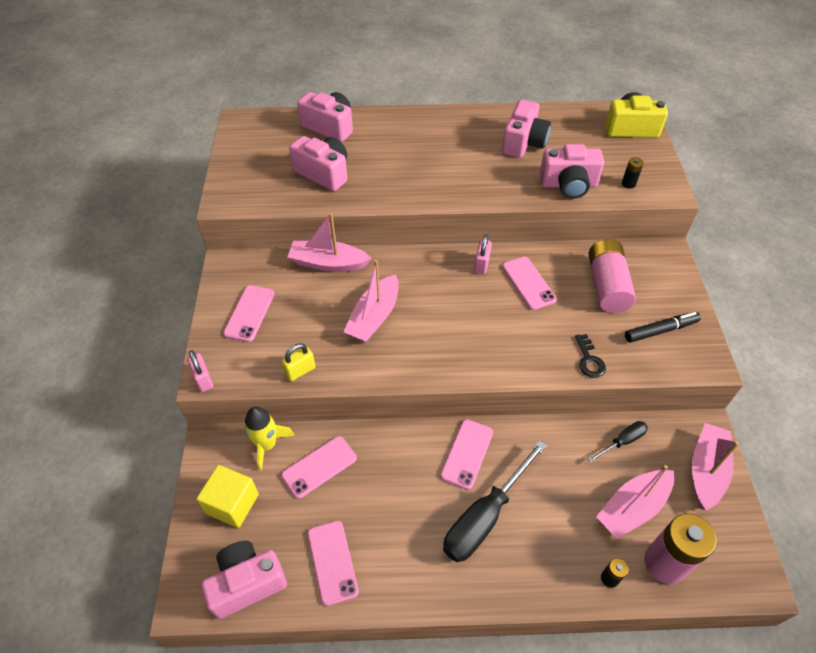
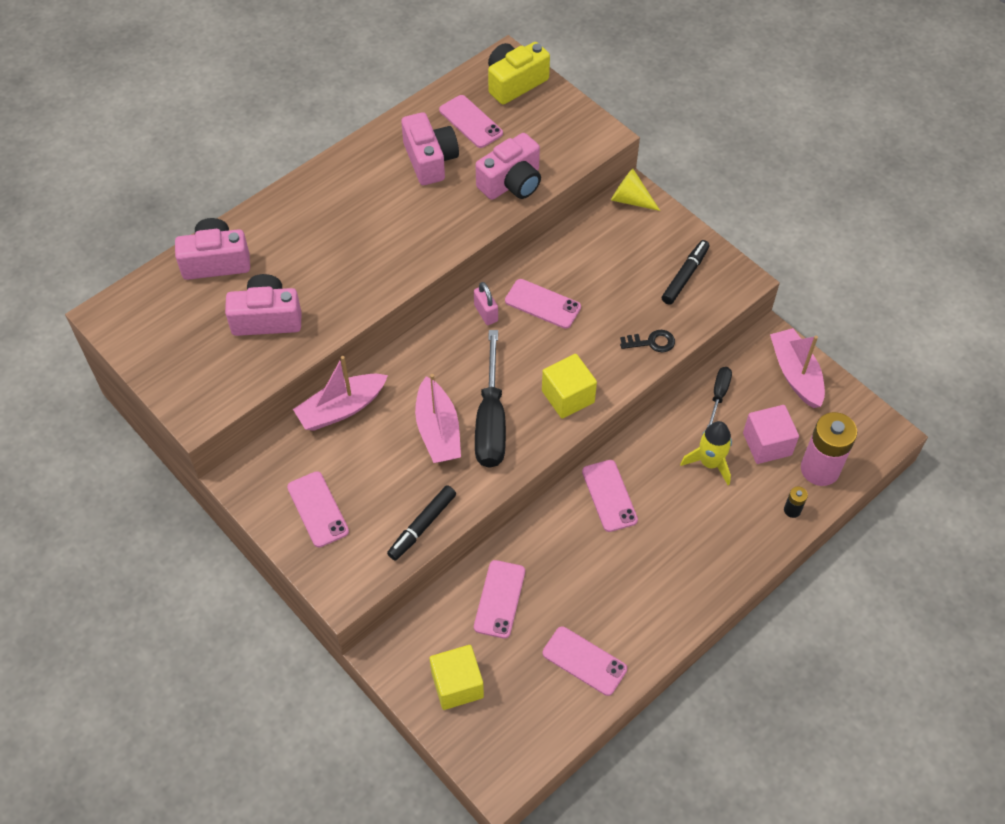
camera: 40 degrees left, 5 degrees up
pink padlock [187,350,213,392] -> none
pink camera [201,541,287,619] -> none
yellow rocket [244,407,295,471] -> yellow rocket moved to [680,421,732,485]
yellow padlock [281,343,316,381] -> black marker [387,485,456,561]
black screwdriver [443,440,547,562] -> black screwdriver moved to [475,330,506,468]
black key [575,334,606,378] -> black key turned 45 degrees counterclockwise [620,330,675,352]
pink battery [589,239,636,313] -> none
pink boat [596,465,674,539] -> pink cube [743,405,799,464]
black battery [622,157,644,189] -> none
none -> pink phone [439,95,503,148]
none -> yellow cube [542,354,597,419]
none -> yellow cone [611,168,660,211]

